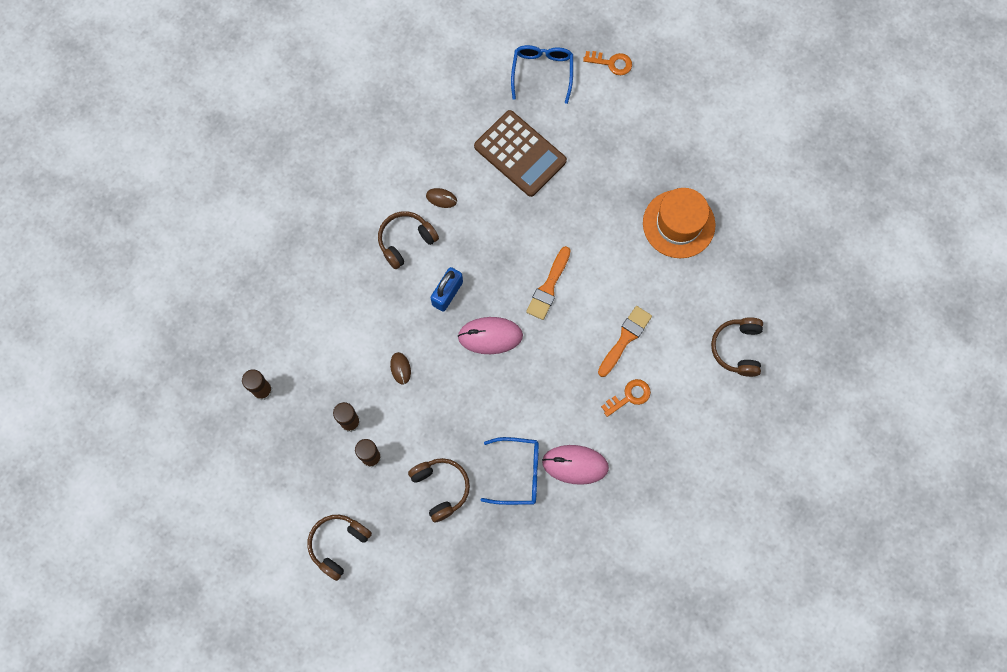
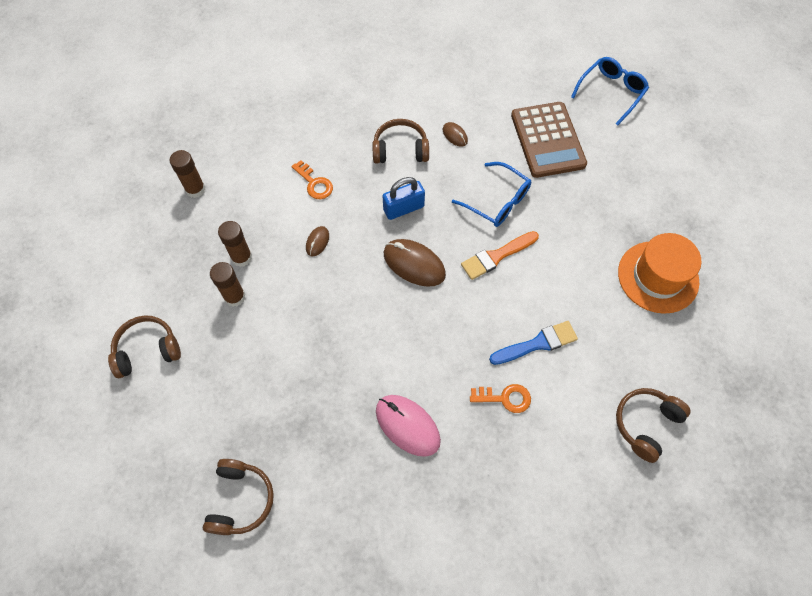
camera: 35 degrees right, 10 degrees down
brown headphones [408,458,470,523] -> brown headphones moved to [203,459,274,535]
pink mouse [457,317,523,354] -> brown mouse [384,239,446,287]
blue glasses [481,437,539,505] -> blue glasses moved to [452,162,531,227]
orange key [583,51,632,75] -> orange key moved to [291,160,333,199]
orange brush [598,306,652,377] -> blue brush [489,321,578,365]

